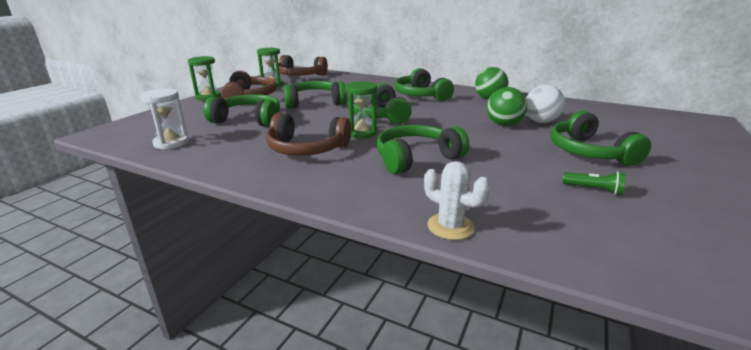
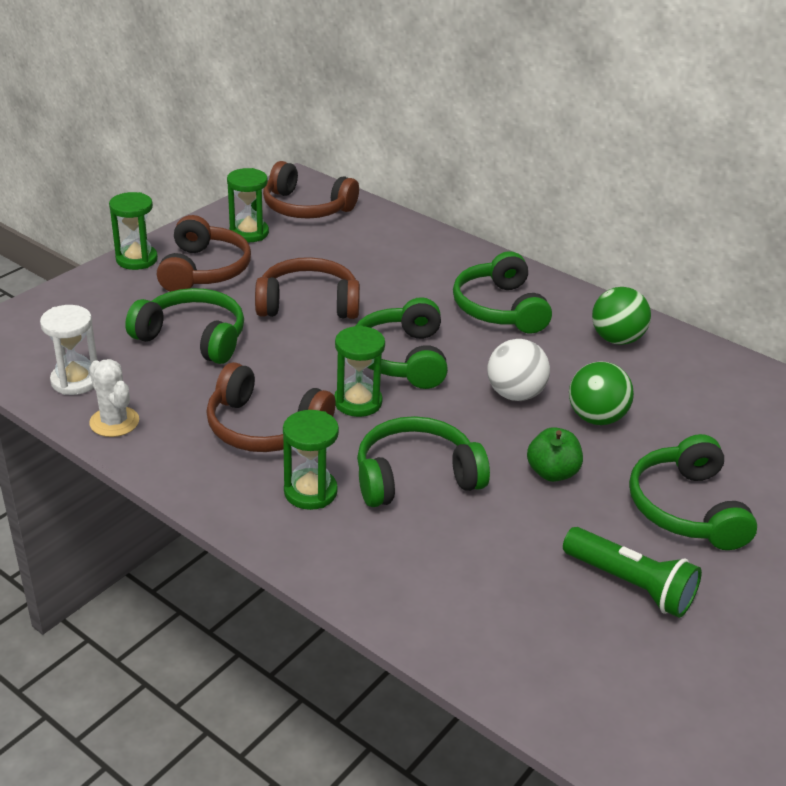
camera: 10 degrees right, 10 degrees up
green headphones [284,81,347,109] -> brown headphones [255,257,360,319]
white cactus [424,161,490,240] -> white cactus moved to [89,359,139,437]
white ball [526,85,565,123] -> white ball moved to [487,339,550,401]
green flashlight [562,172,625,195] -> green flashlight [563,527,702,618], size x1.77
none -> green hourglass [283,410,339,510]
none -> green apple [527,427,583,482]

